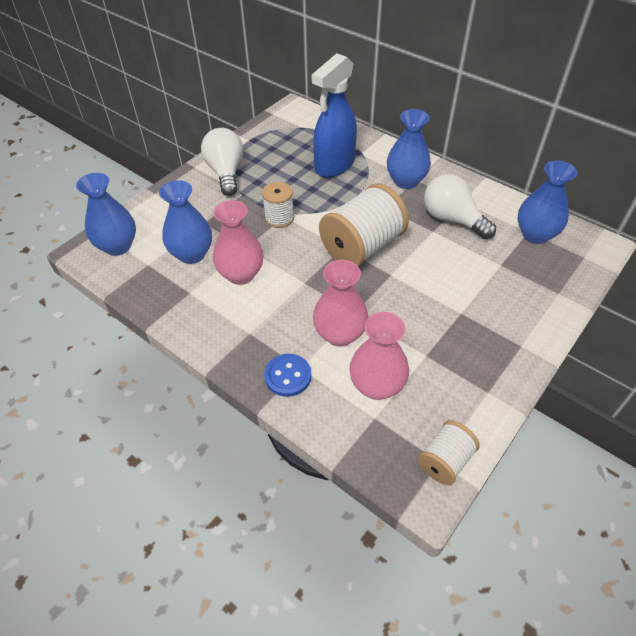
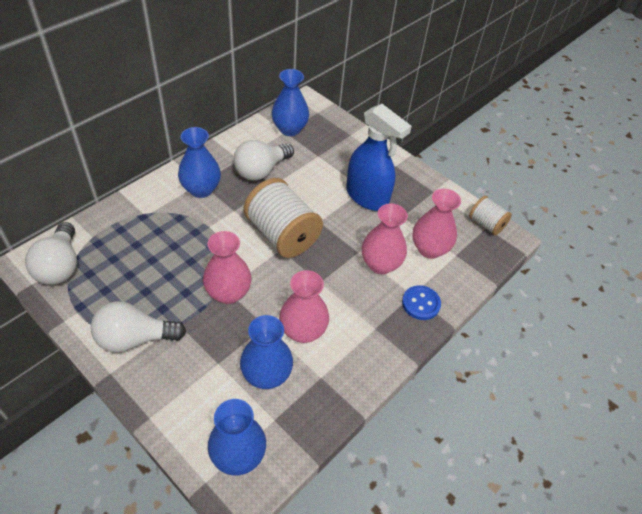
camera: 90 degrees left, 0 degrees up
white spool [262,182,294,228] -> pink vase [203,231,252,304]
blue spray bottle [311,53,357,178] -> blue spray bottle moved to [346,104,412,211]
none -> white light bulb [25,222,77,285]

